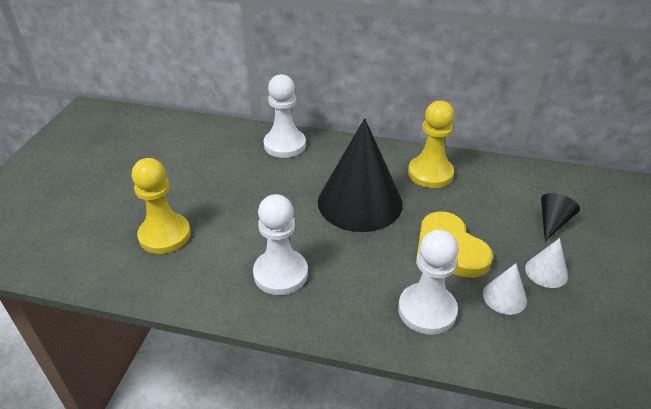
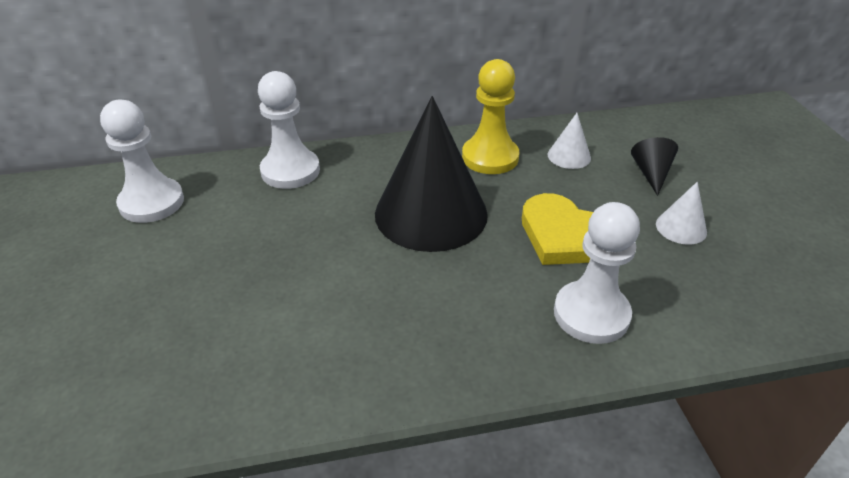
camera: 25 degrees left, 0 degrees up
yellow pawn [132,158,191,254] -> none
white pawn [253,194,308,295] -> white pawn moved to [100,100,184,223]
white cone [483,263,527,315] -> white cone moved to [548,113,591,169]

